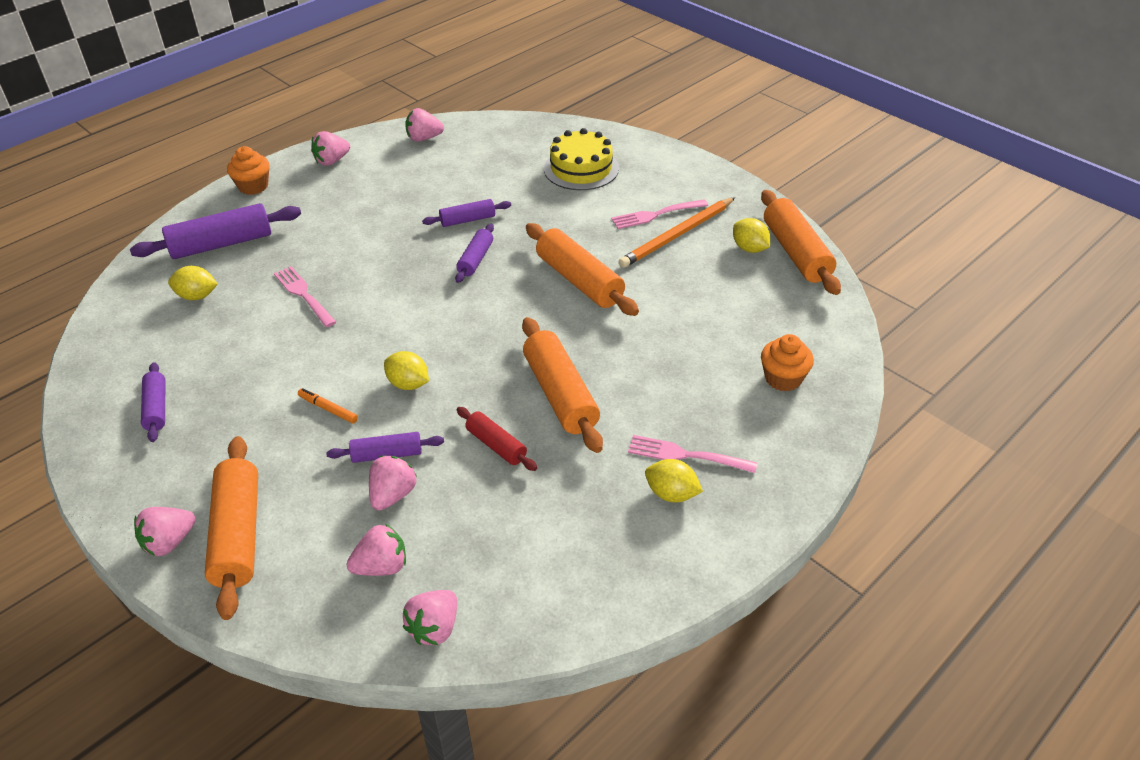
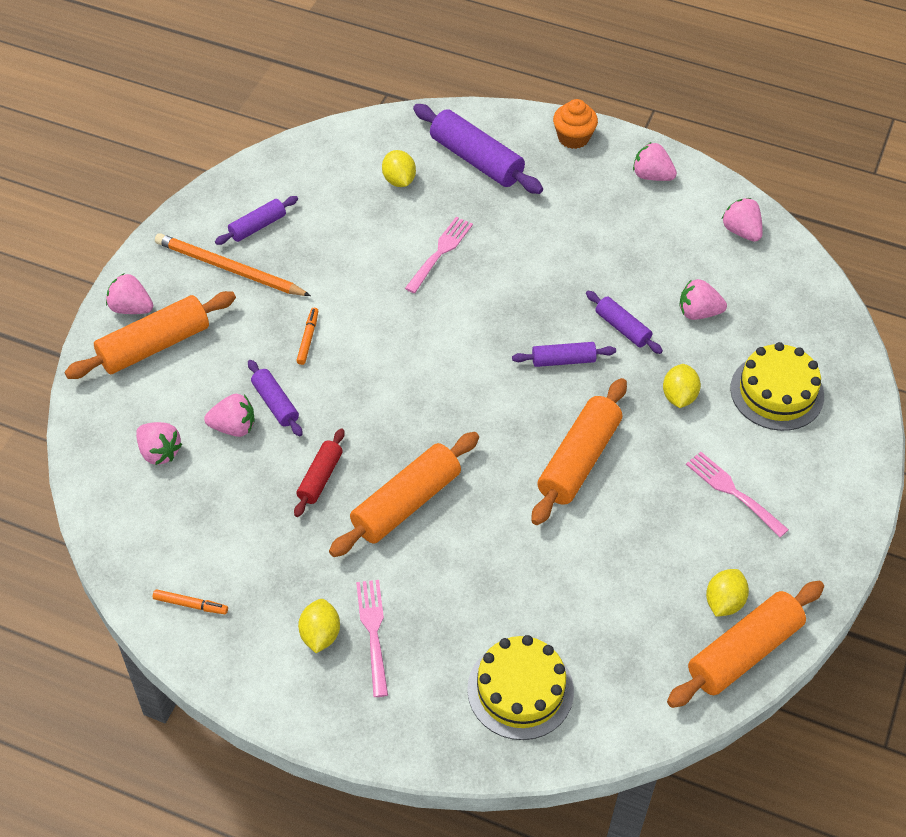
camera: 65 degrees right, 10 degrees up
yellow lemon [384,351,429,390] -> yellow lemon moved to [663,364,701,408]
pink strawberry [403,590,457,645] -> pink strawberry moved to [680,279,727,320]
orange pencil [618,197,735,268] -> orange pencil moved to [155,233,311,296]
orange cupcake [761,334,814,391] -> yellow cake [467,635,574,740]
none -> orange marker [153,589,228,614]

